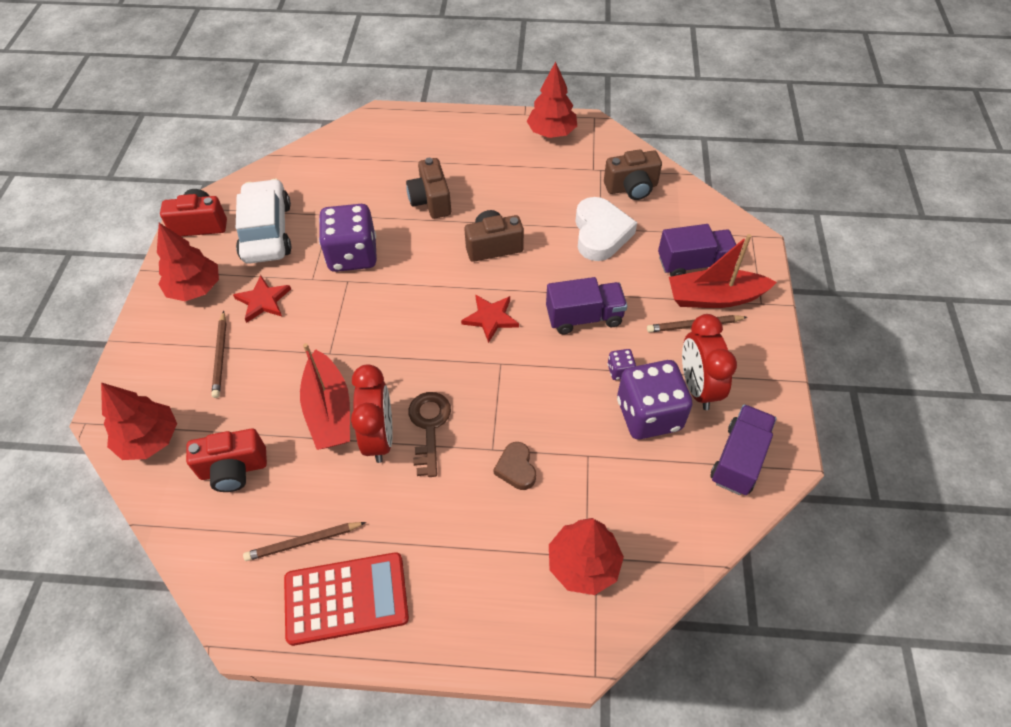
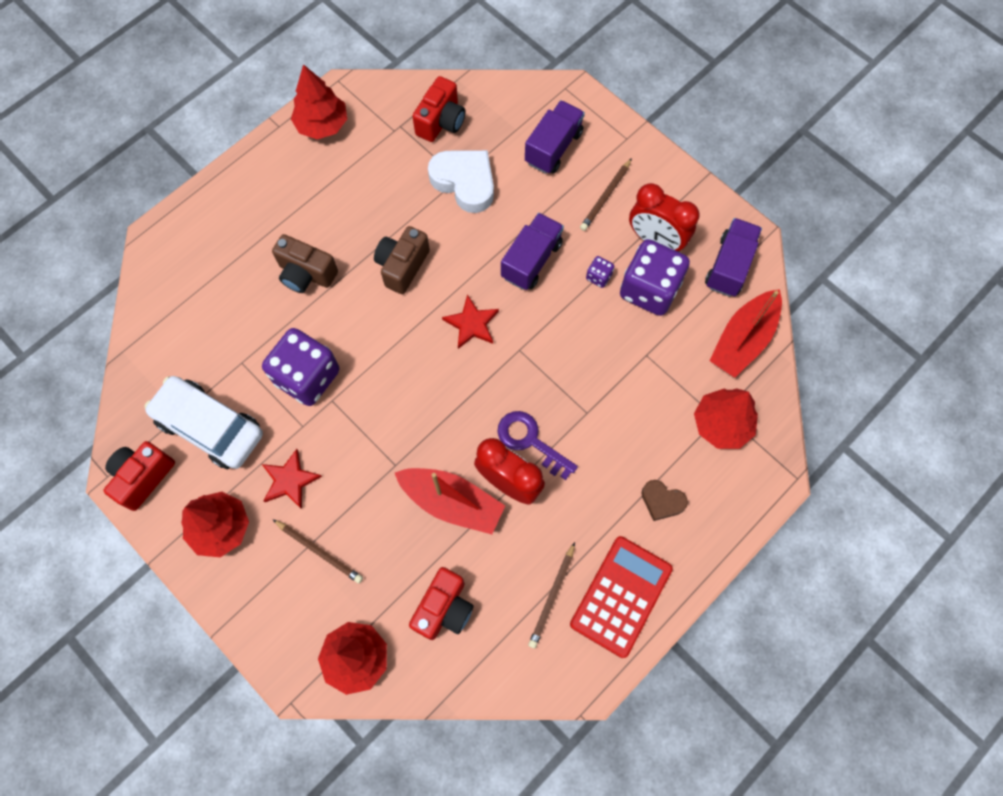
camera: 50 degrees left, 15 degrees up
brown key [408,392,451,477] -> purple key [498,411,578,480]
brown heart [494,442,536,490] -> brown heart moved to [642,480,688,521]
brown camera [604,149,662,200] -> red camera [412,76,465,142]
red boat [669,234,777,308] -> red boat moved to [709,289,782,378]
purple truck [710,404,776,495] -> purple truck turned 45 degrees clockwise [705,218,762,297]

